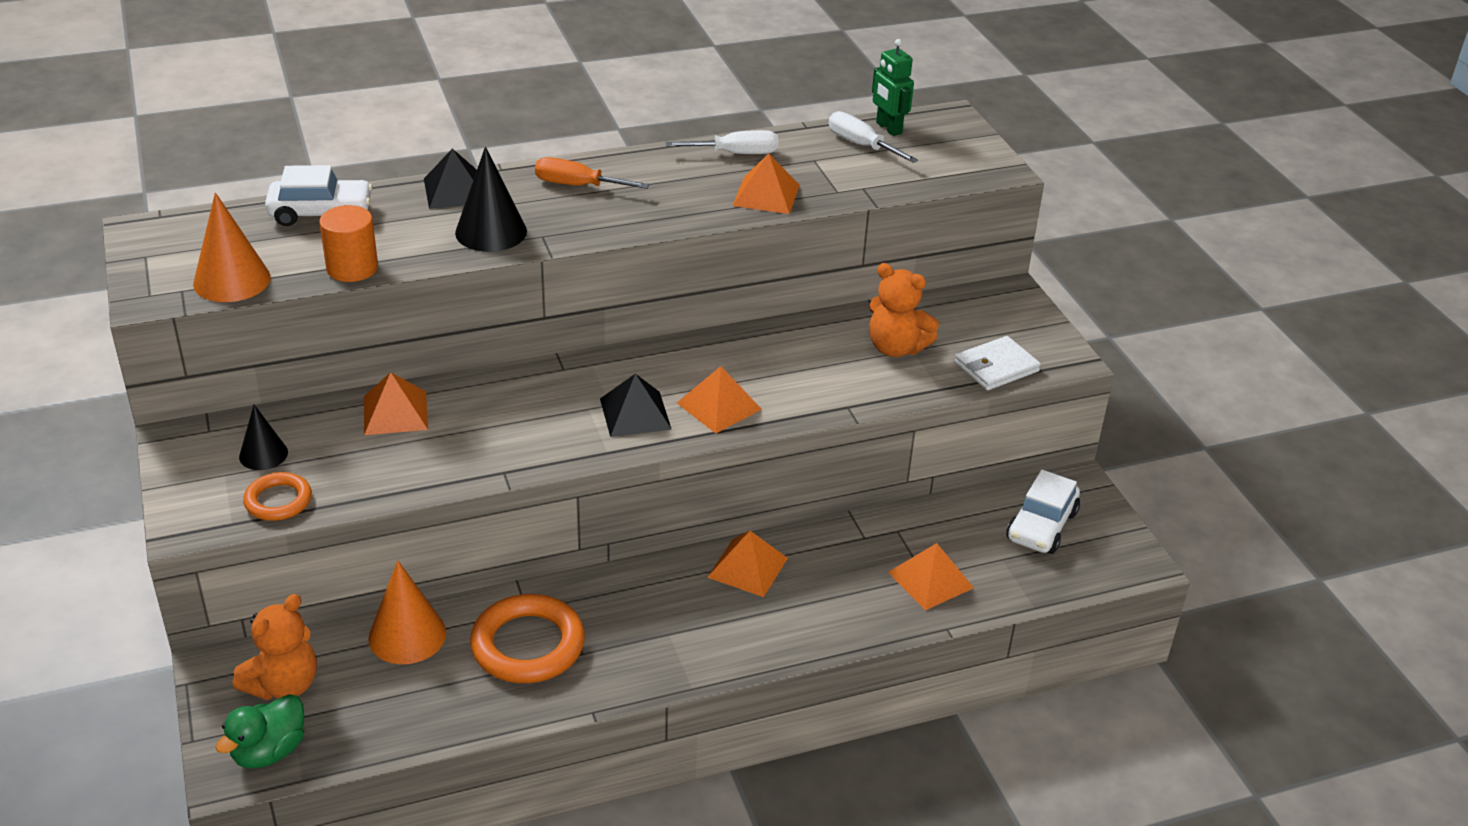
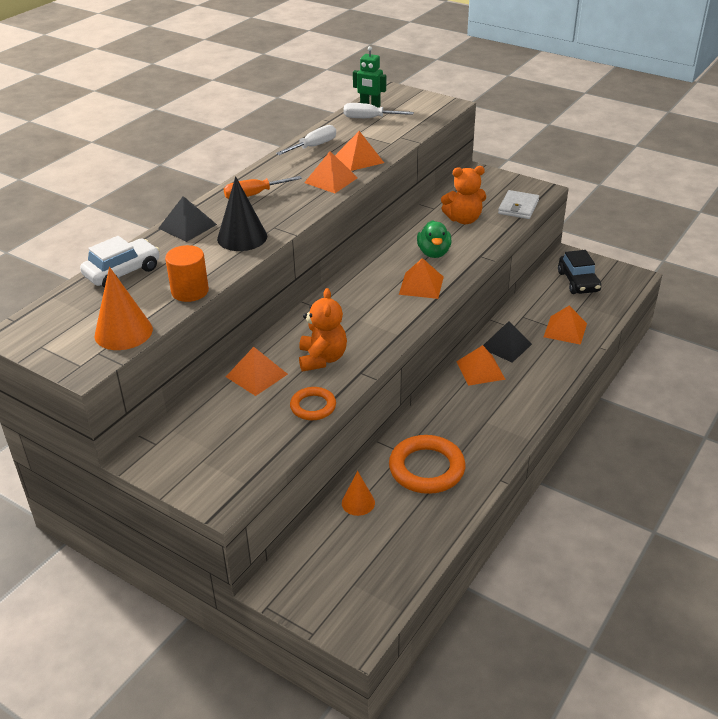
camera: 35 degrees left, 0 degrees up
green duck [216,694,304,768] -> green duck moved to [417,220,452,258]
orange teddy bear [233,594,317,700] -> orange teddy bear moved to [299,288,347,372]
black cone [239,405,288,470] -> none
orange ring [243,472,312,521] -> orange ring moved to [290,387,336,420]
orange cone [368,560,446,664] -> orange cone [342,471,375,516], size x0.63
black pyramid [600,374,672,437] -> black pyramid moved to [483,321,532,363]
white car [1006,470,1080,554] -> black car [558,250,601,294]
none -> orange pyramid [304,151,358,193]

